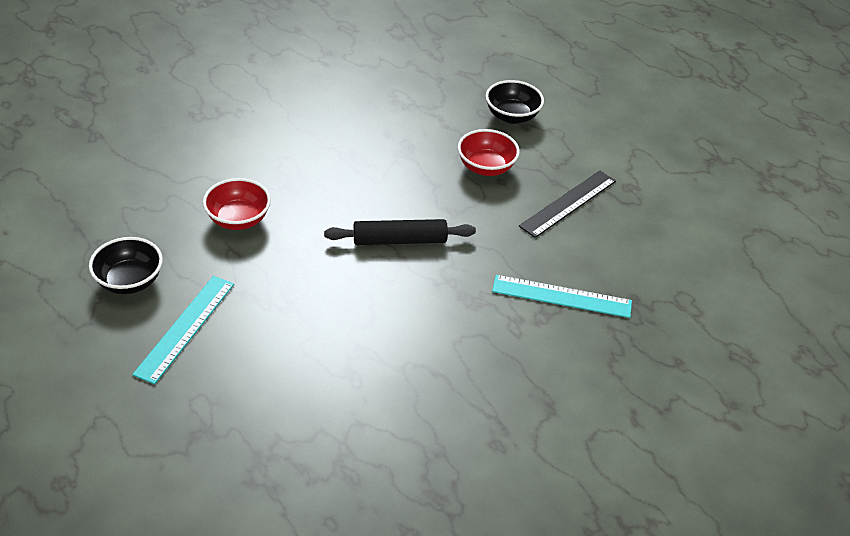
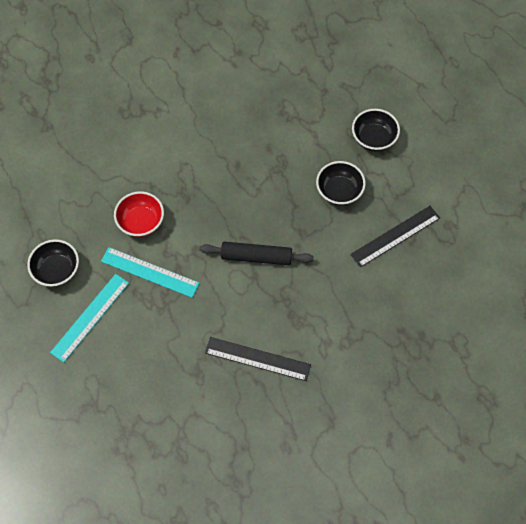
camera: 15 degrees right, 20 degrees up
red bowl [458,129,520,176] -> black bowl [316,161,366,206]
turquoise ruler [492,275,632,318] -> turquoise ruler moved to [101,247,199,298]
none -> black ruler [205,337,311,381]

